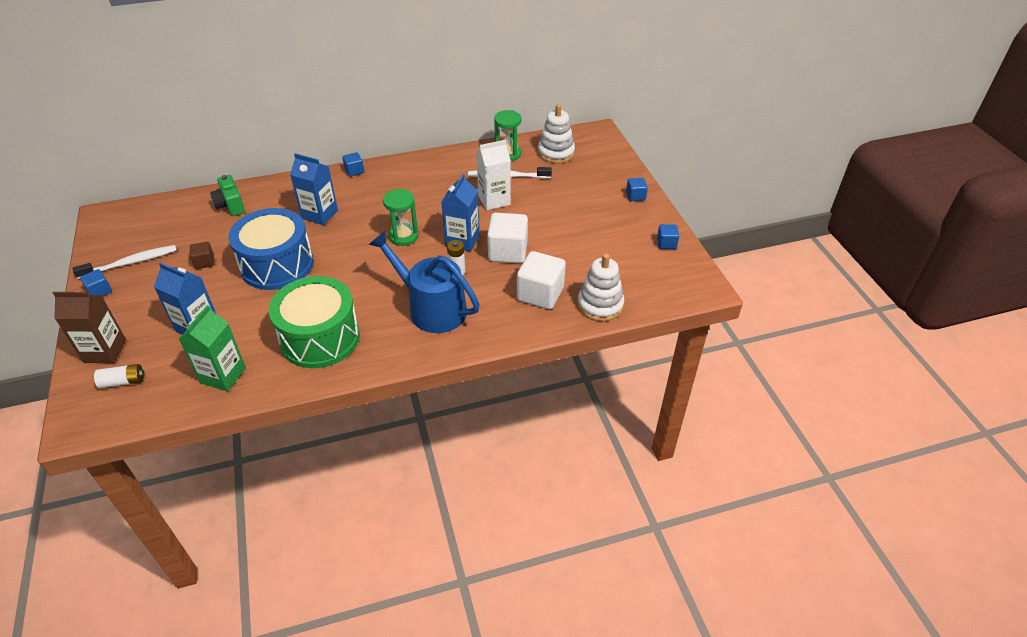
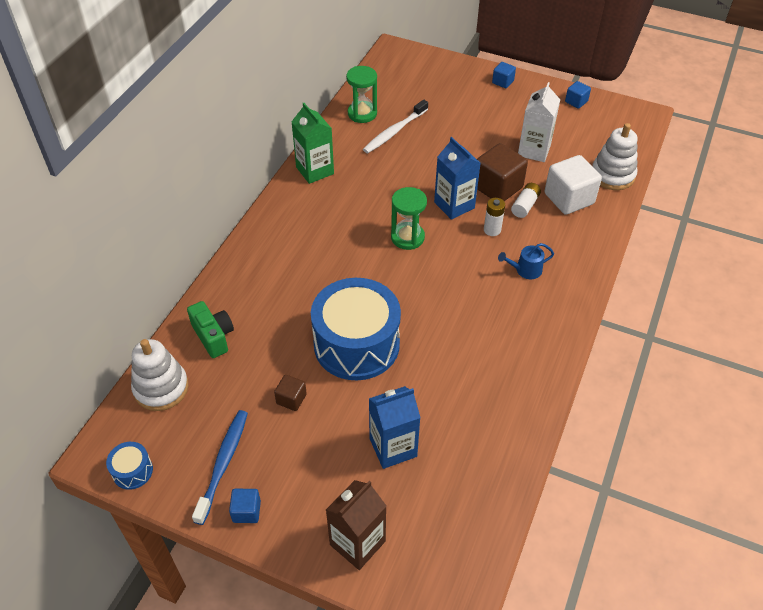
camera: 50 degrees left, 5 degrees up
white toothbrush [72,245,177,279] -> blue toothbrush [192,410,248,525]
white battery [94,364,145,388] -> white battery moved to [511,183,541,218]
green carton [179,305,246,391] -> green carton moved to [291,103,334,184]
green camera [210,175,245,216] -> green camera turned 135 degrees counterclockwise [187,301,234,358]
green drum [269,276,360,368] -> none
blue carton [290,153,338,225] -> none
blue cube [343,152,364,177] -> none
blue watering can [369,231,480,333] -> blue watering can [498,243,554,279], size x0.43
white carton [476,140,511,210] -> white carton moved to [518,82,560,162]
white cube [487,213,528,263] -> brown cube [477,143,528,201]
white stacking toy [538,104,575,164] -> white stacking toy moved to [131,339,189,411]
none -> blue drum [106,442,153,490]

